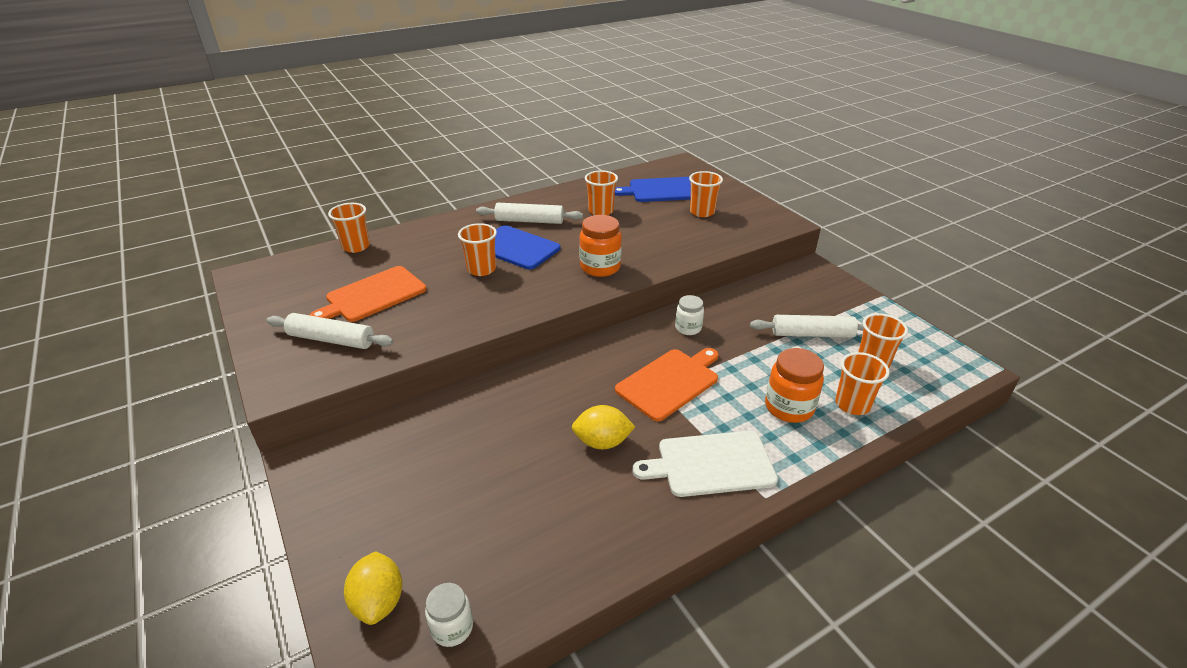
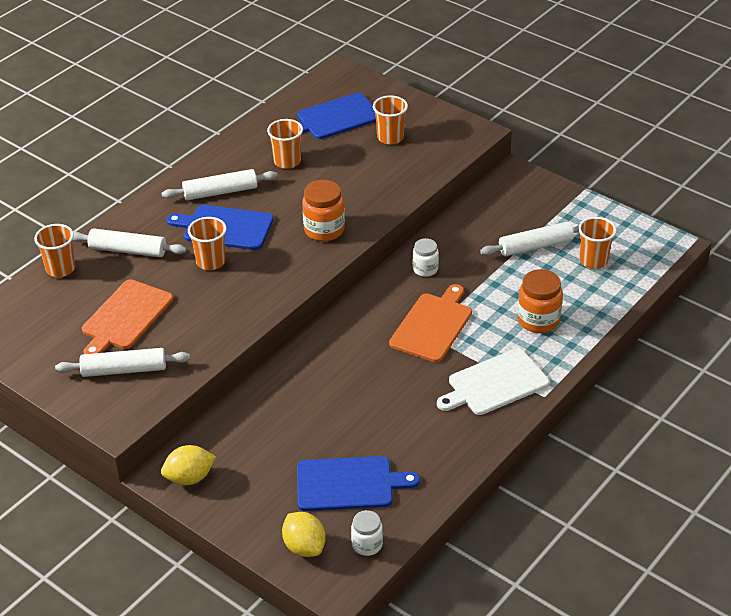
camera: 20 degrees left, 5 degrees up
yellow lemon [572,405,635,449] -> yellow lemon moved to [161,445,216,485]
orange cup [835,352,890,415] -> none
none -> white rolling pin [73,228,186,257]
none -> blue cutting board [297,456,420,511]

